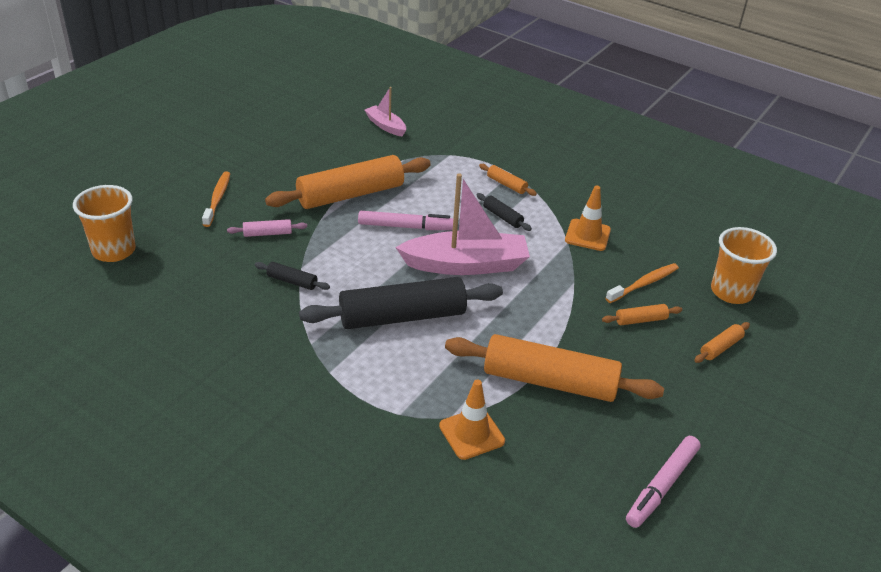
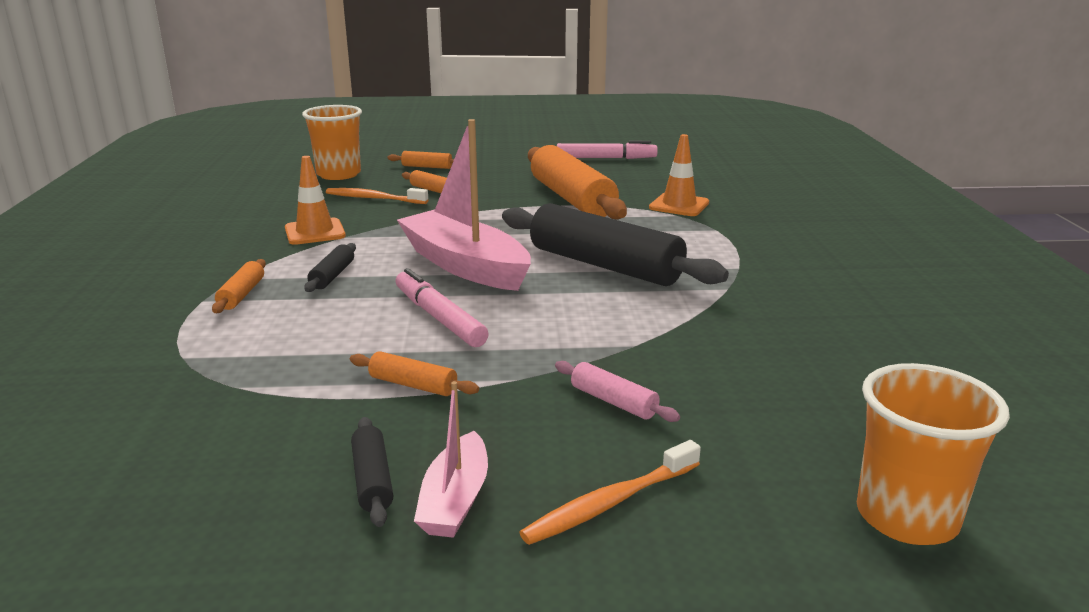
camera: 125 degrees left, 15 degrees down
black rolling pin [255,262,330,290] -> black rolling pin moved to [351,417,393,527]
orange rolling pin [265,155,431,209] -> orange rolling pin [350,351,479,396], size x0.42
pink boat [364,87,406,136] -> pink boat moved to [414,381,488,538]

